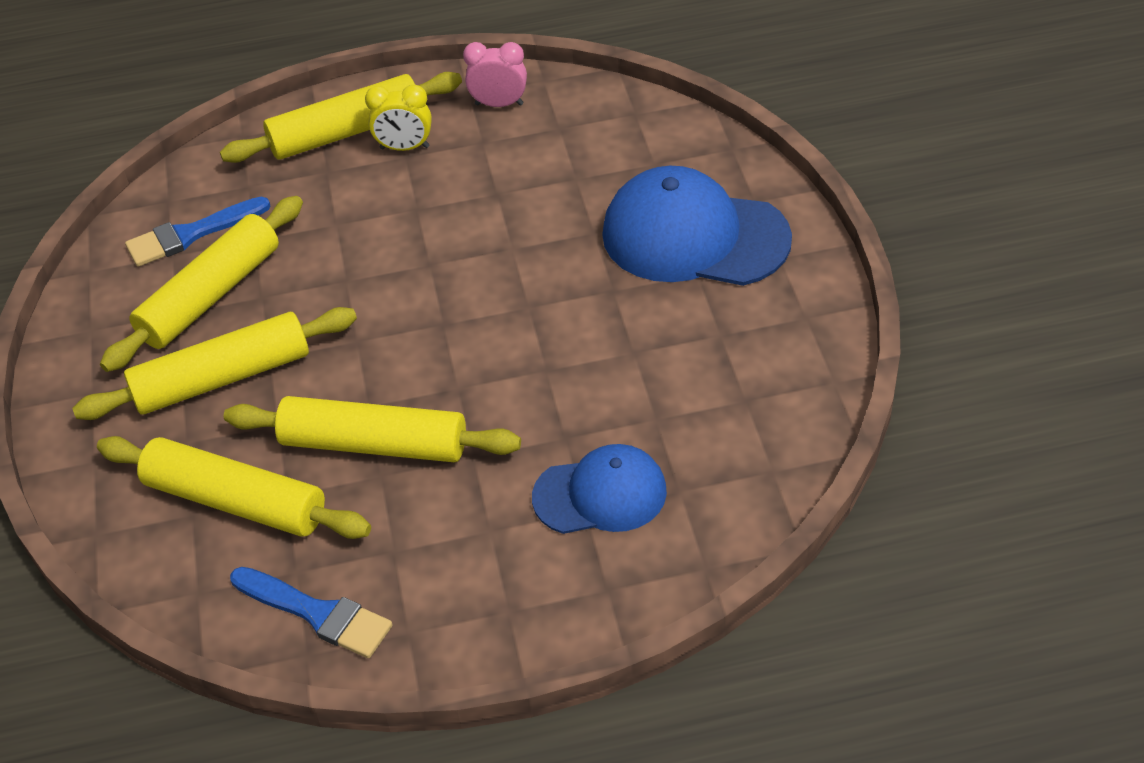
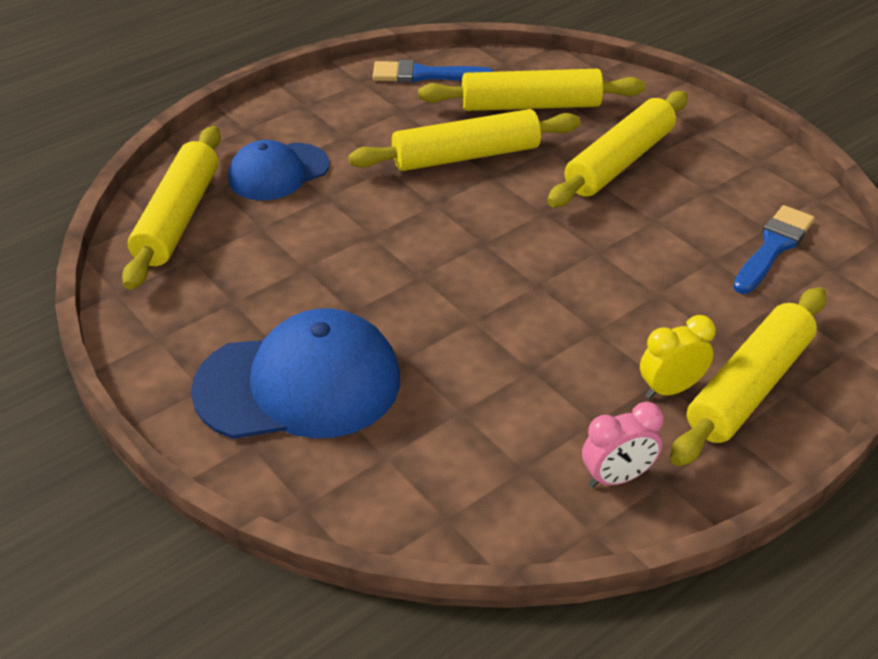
camera: 150 degrees right, 5 degrees down
yellow rolling pin [100,196,303,372] -> yellow rolling pin moved to [122,126,221,290]

